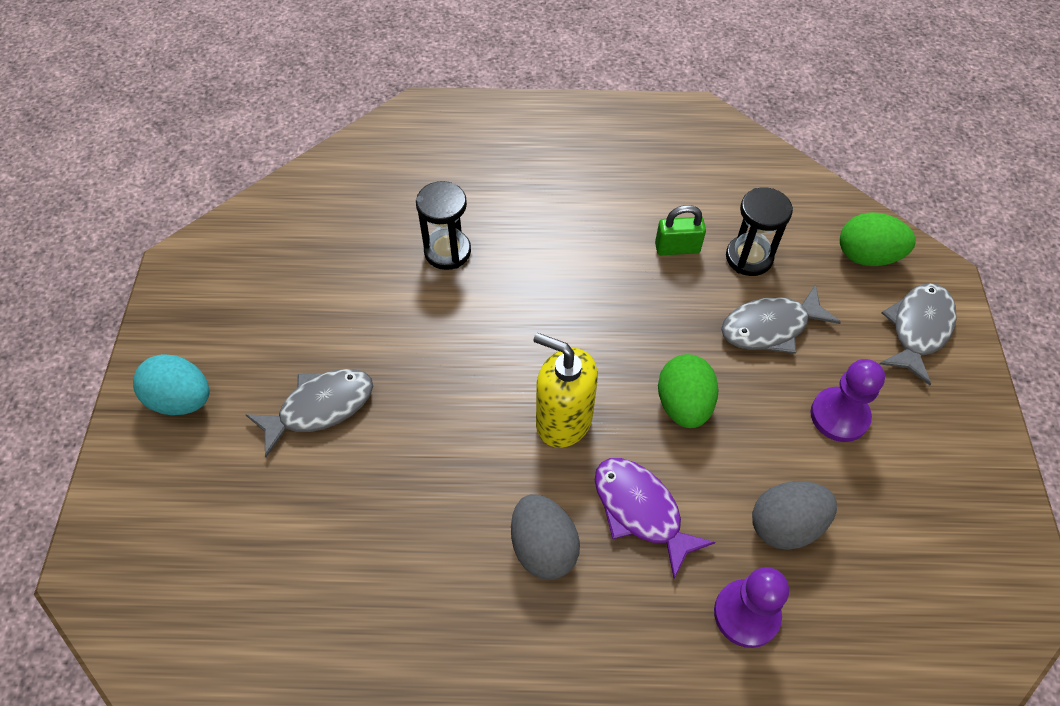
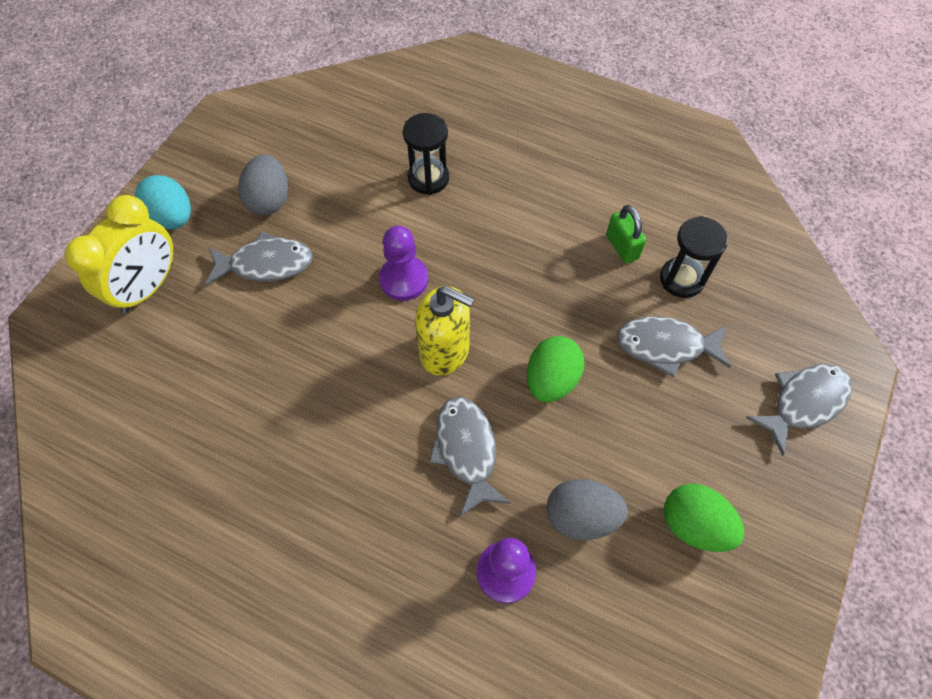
camera: 25 degrees right, 5 degrees up
grey egg [511,494,580,580] -> grey egg moved to [238,154,288,215]
yellow soap dispenser [533,333,598,448] -> yellow soap dispenser turned 150 degrees clockwise [415,286,474,376]
purple fish [595,458,715,579] -> grey fish [429,397,511,517]
green padlock [655,205,706,255] -> green padlock turned 45 degrees clockwise [606,205,646,264]
purple pawn [810,359,885,442] -> purple pawn moved to [379,226,428,301]
green egg [840,212,916,266] -> green egg moved to [664,484,744,552]
none -> yellow clock [65,195,173,314]

